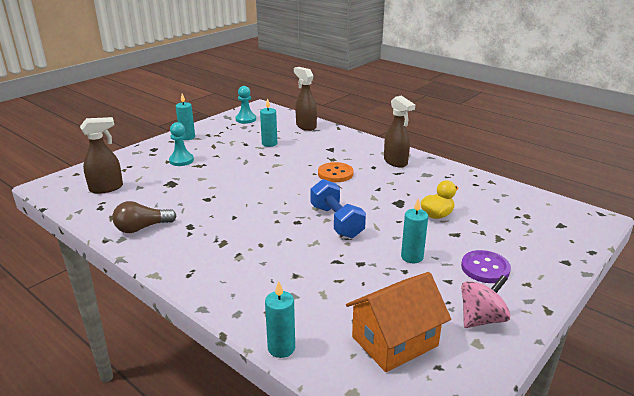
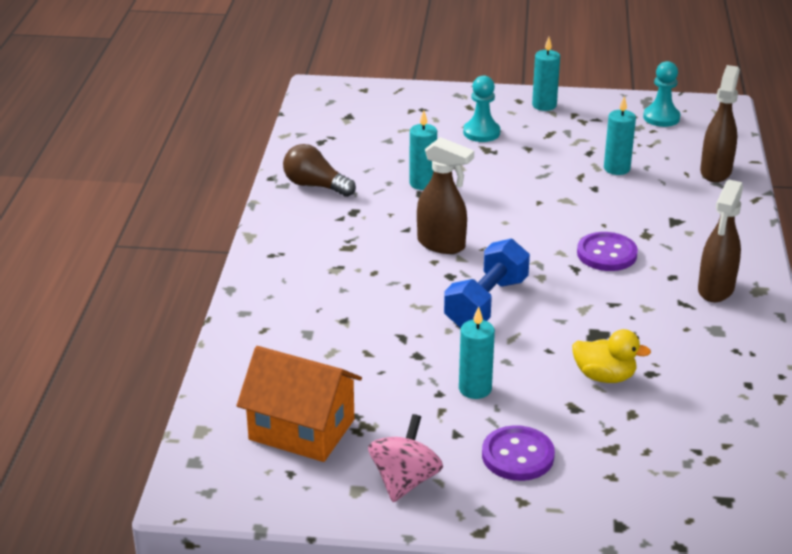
camera: 55 degrees right, 5 degrees up
brown spray bottle [80,117,123,194] -> brown spray bottle moved to [417,137,474,254]
turquoise candle [265,281,295,358] -> turquoise candle moved to [409,110,437,190]
orange button [318,162,354,182] -> purple button [577,232,638,271]
pink spinning top [461,275,511,328] -> pink spinning top turned 90 degrees counterclockwise [368,414,443,502]

